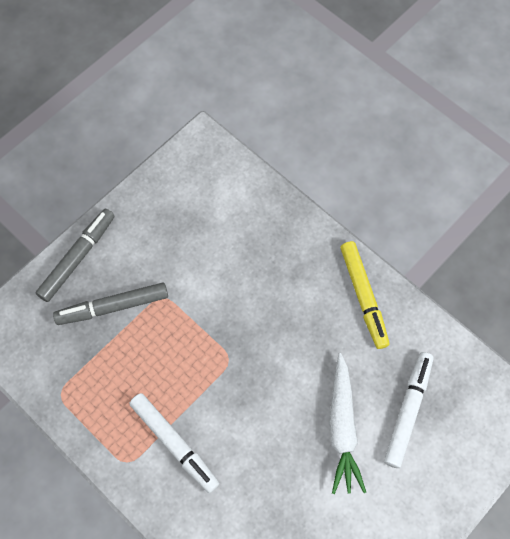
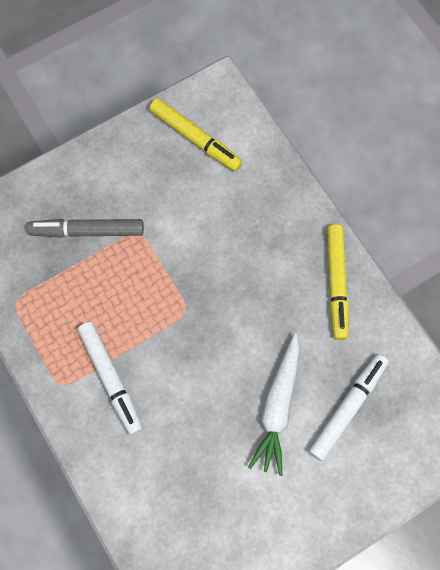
camera: 15 degrees right, 5 degrees up
grey marker [36,209,115,302] -> none
none -> yellow marker [149,98,242,171]

